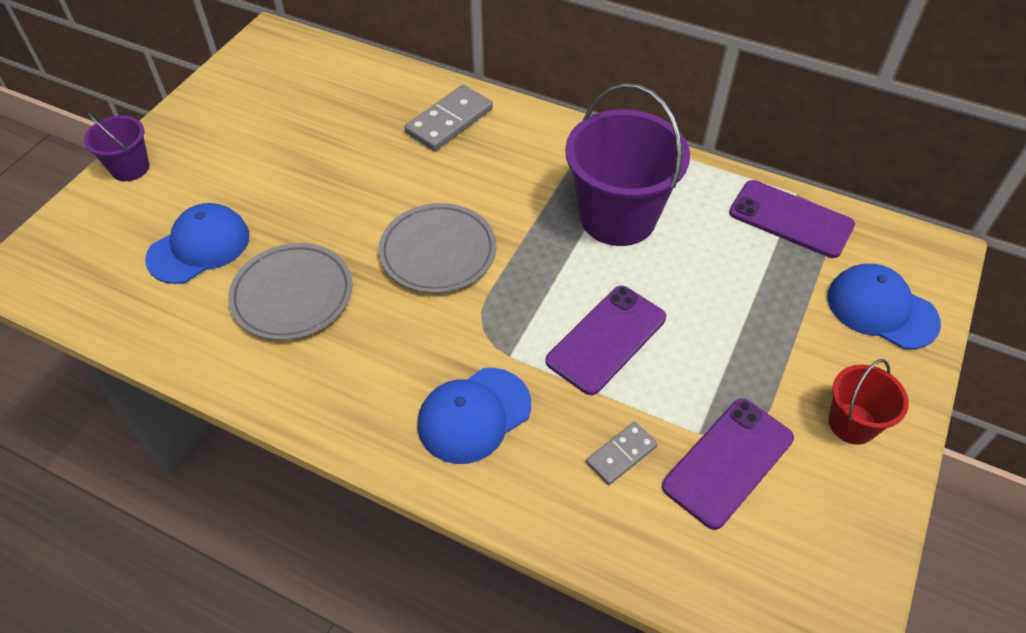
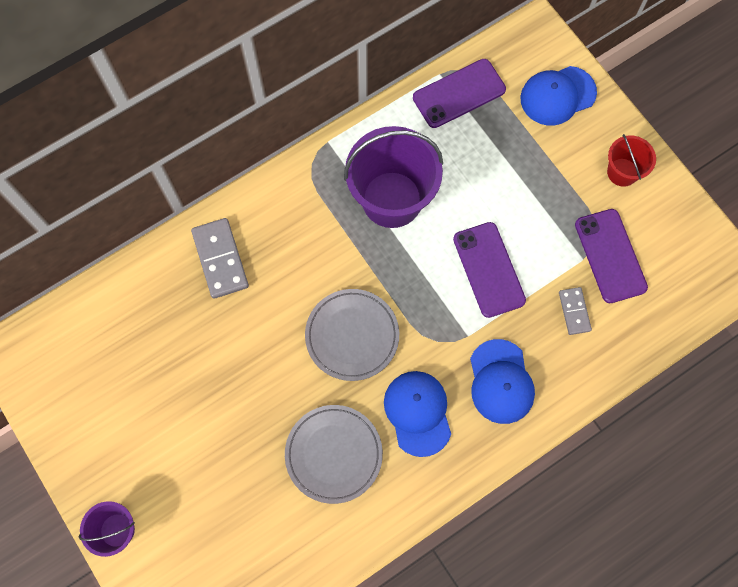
camera: 60 degrees left, 20 degrees up
blue cap [145,203,250,284] -> blue cap moved to [384,371,451,457]

